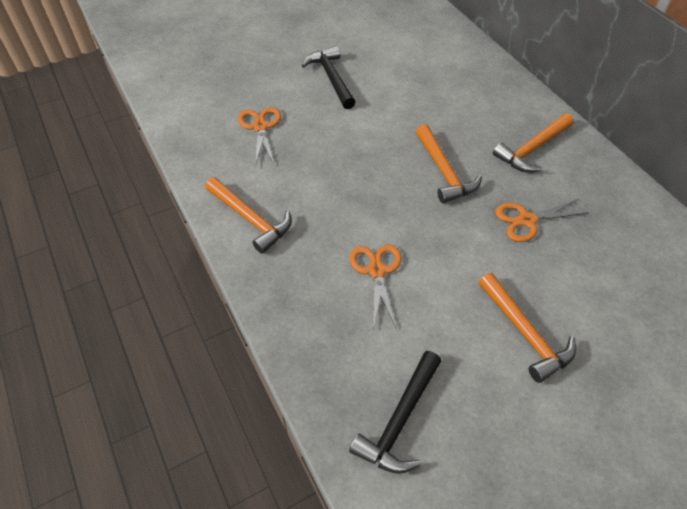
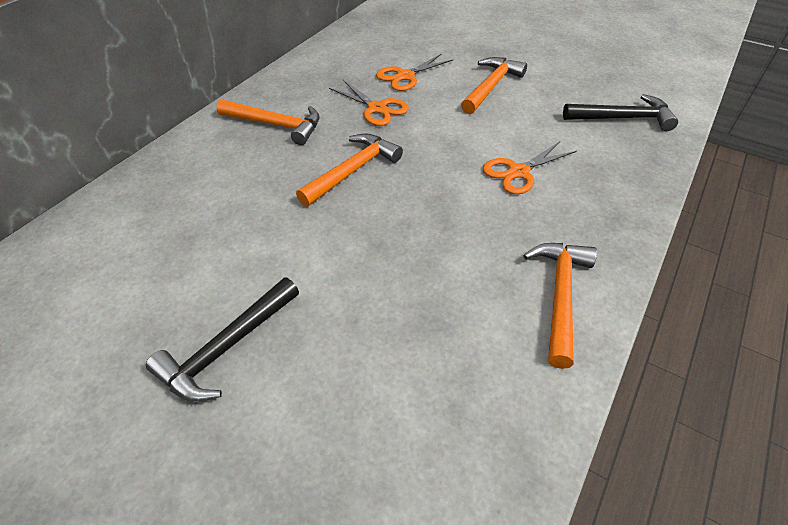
camera: 120 degrees left, 5 degrees down
orange scissors [238,107,281,166] -> orange scissors moved to [376,54,454,91]

